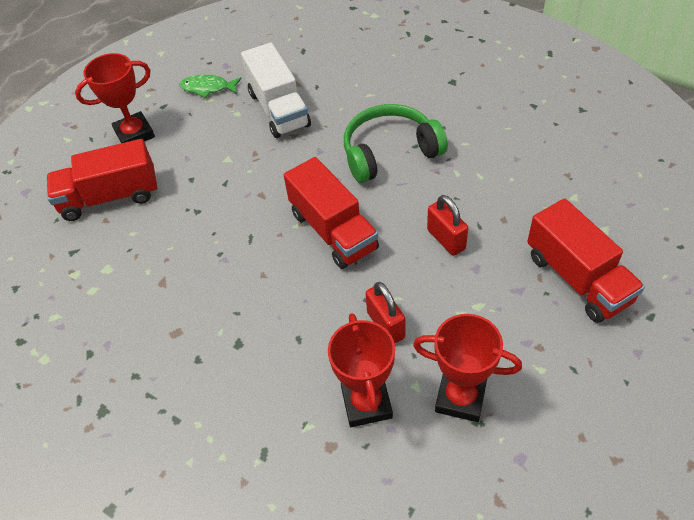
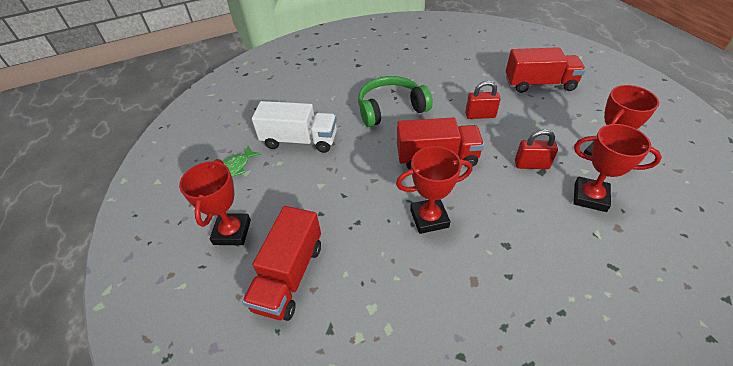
camera: 60 degrees left, 5 degrees down
green headphones [344,104,448,183] -> green headphones turned 60 degrees clockwise [358,76,433,127]
none -> red trophy [396,146,472,234]

